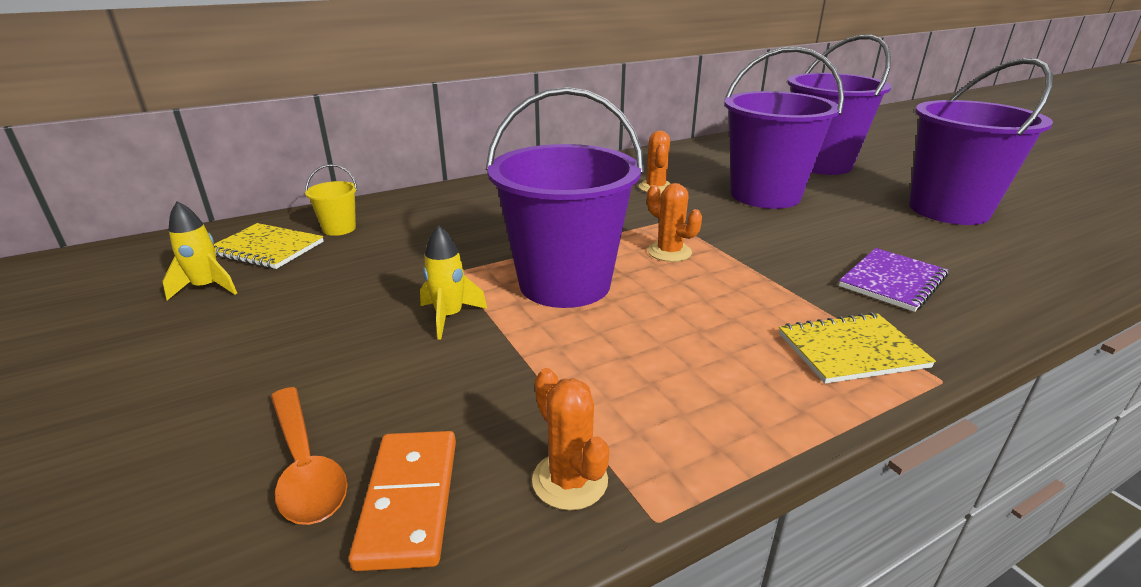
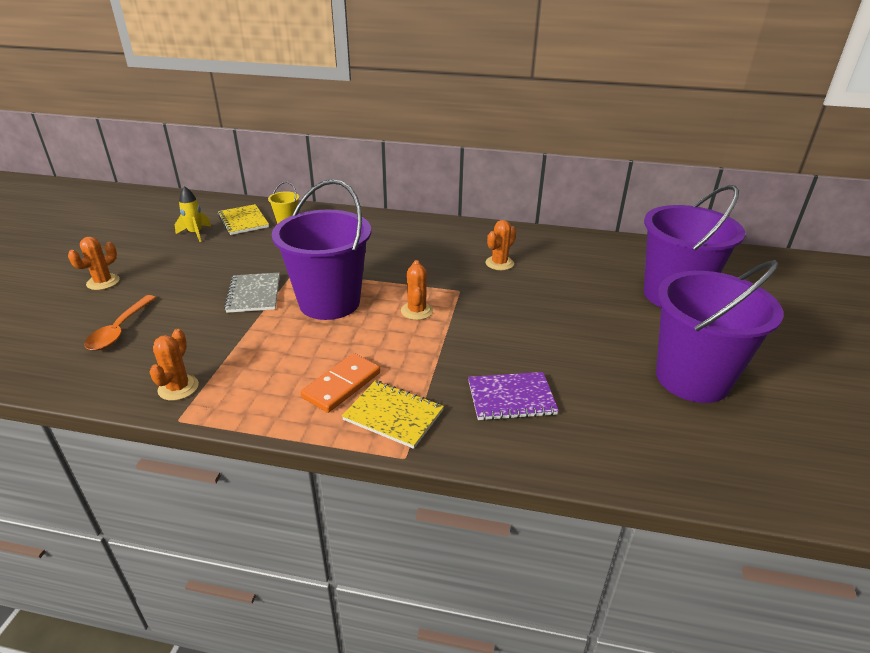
camera: 40 degrees right, 5 degrees up
orange domino [349,431,456,571] -> orange domino moved to [301,353,380,413]
yellow rocket [420,225,487,340] -> grey notebook [224,273,280,313]
purple bucket [724,47,844,209] -> none
none -> orange cactus [68,237,120,290]

